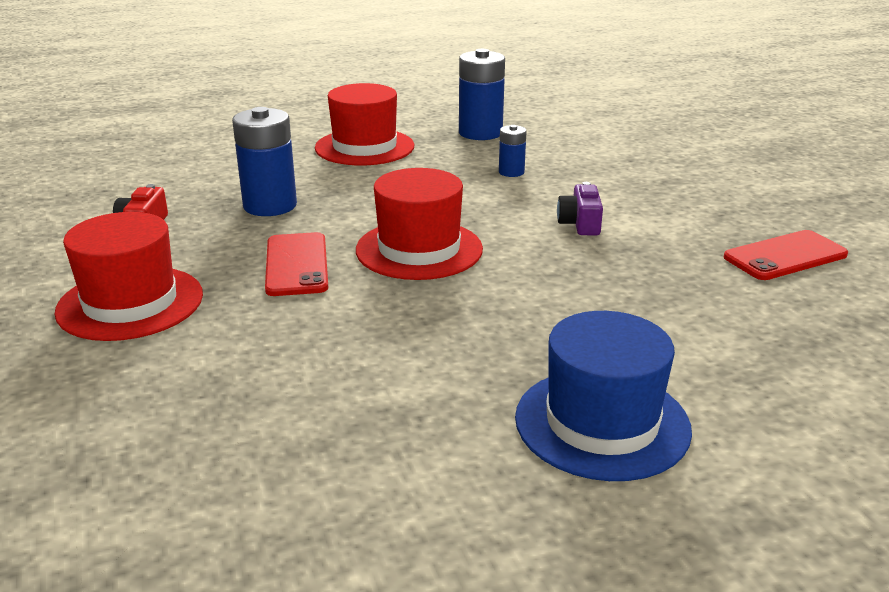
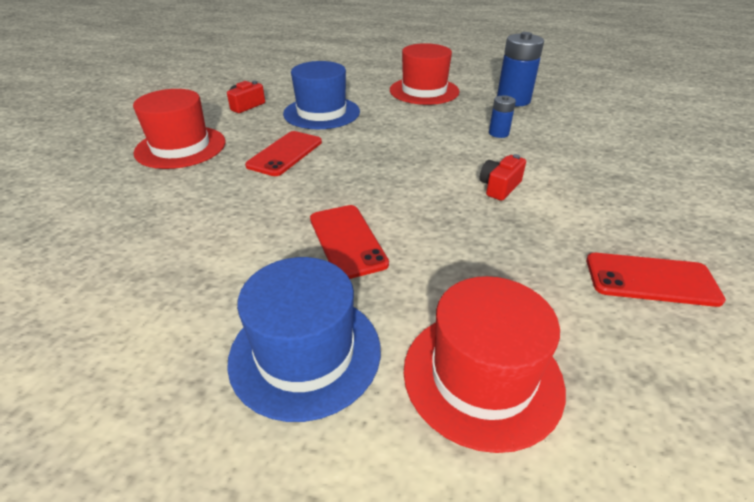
camera: 35 degrees right, 10 degrees up
blue battery [232,107,297,216] -> blue hat [283,61,360,129]
red hat [356,168,483,280] -> red hat moved to [404,276,566,453]
purple camera [557,182,603,235] -> red camera [480,154,526,201]
none -> red phone [310,205,389,279]

